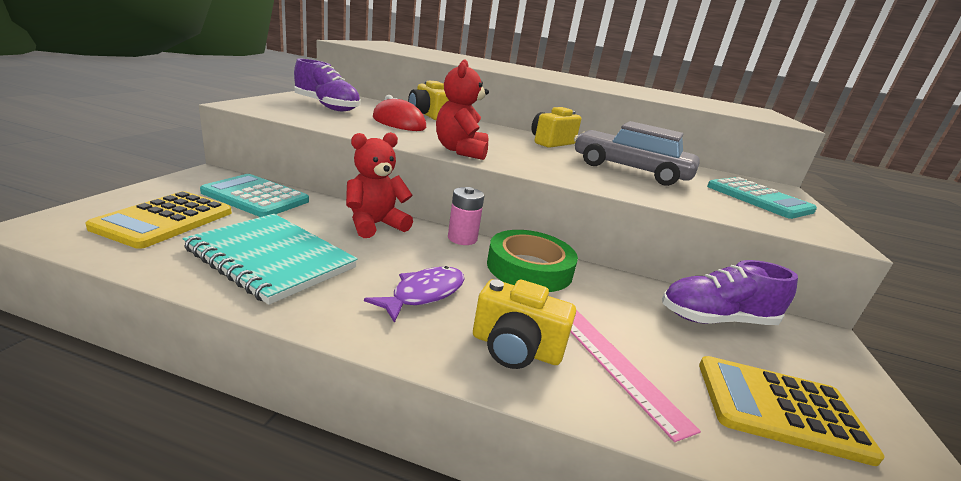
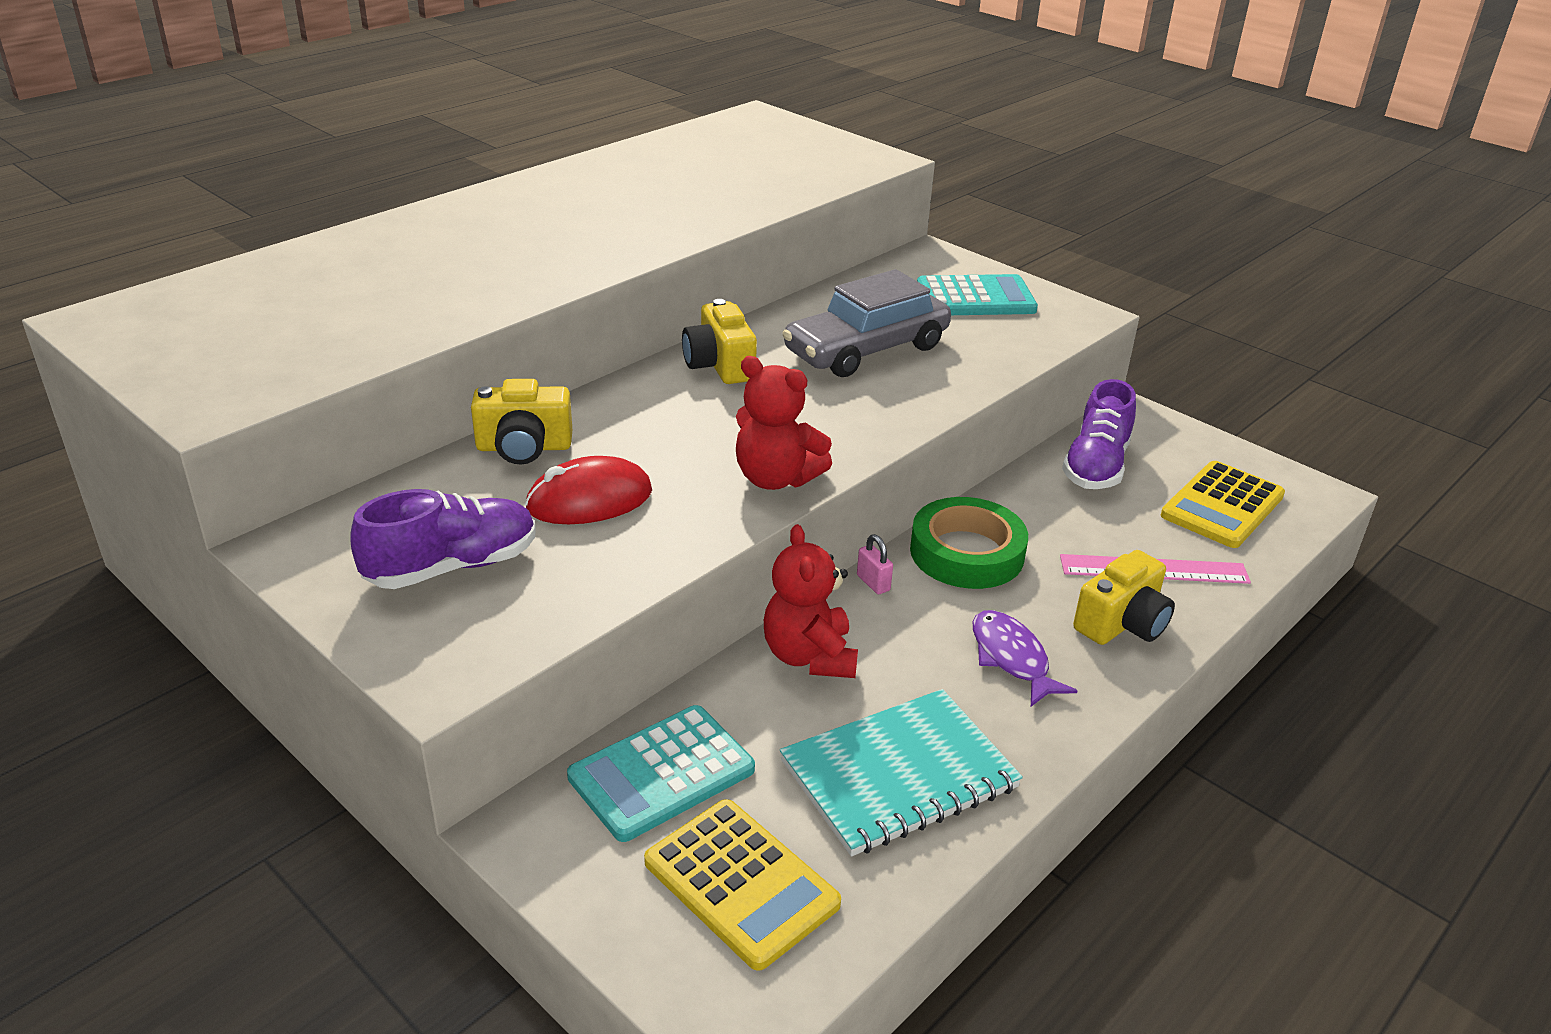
camera: 60 degrees left, 10 degrees up
pink battery [448,187,484,245] -> pink padlock [857,534,893,594]

